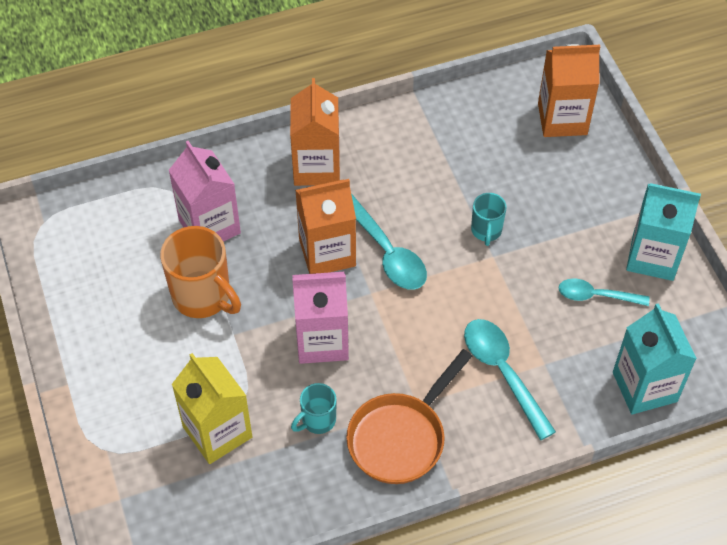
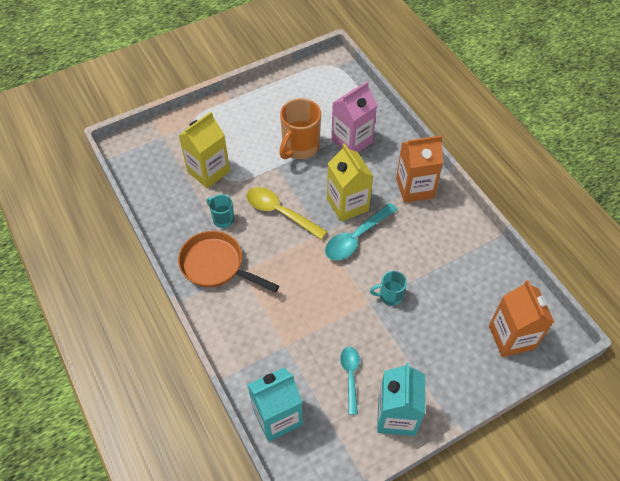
camera: 80 degrees right, 0 degrees up
pink carton [292,272,349,364] -> yellow spoon [246,187,327,240]
orange carton [295,179,356,274] -> yellow carton [327,143,373,222]
turquoise spoon [464,319,556,440] -> none

